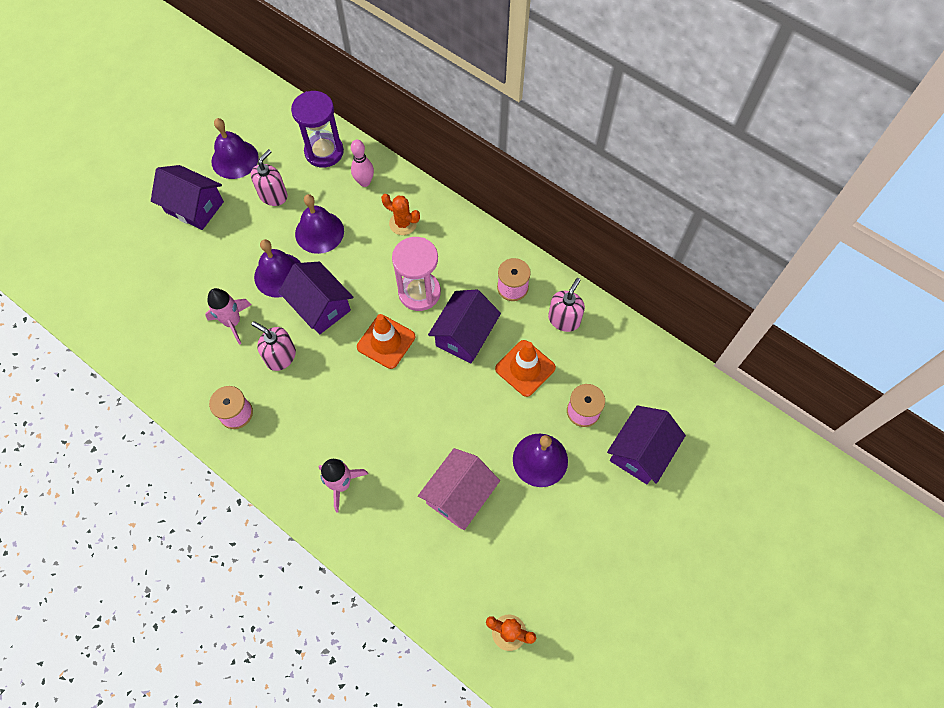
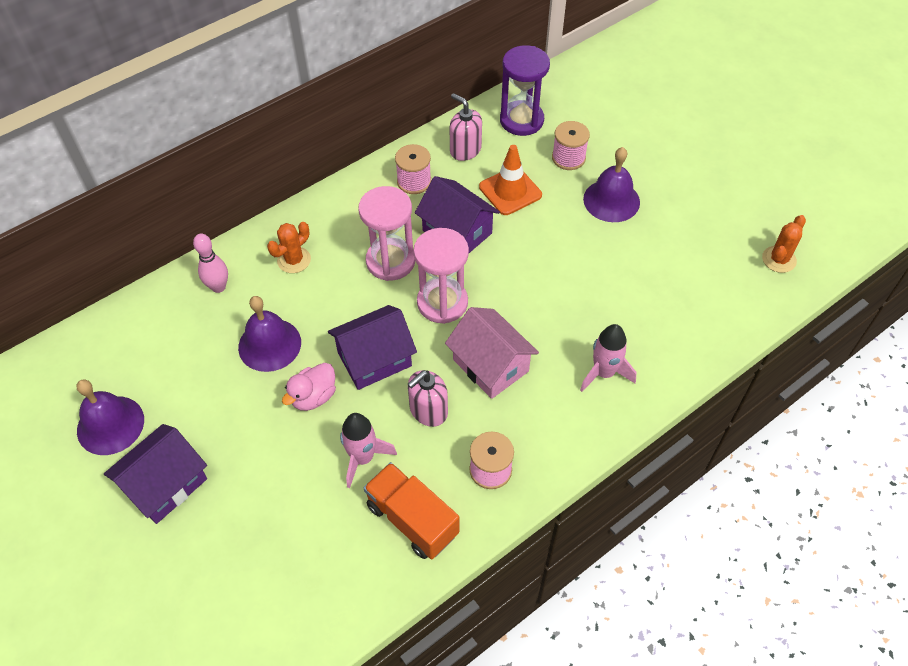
camera: 75 degrees left, 10 degrees down
pink soap dispenser [251,149,288,206] -> none
purple bell [254,239,301,298] -> pink duck [282,363,336,411]
purple hourglass [291,91,344,168] -> purple hourglass moved to [500,45,550,136]
orange traffic cone [357,314,415,369] -> pink hourglass [413,228,469,324]
pink house [418,448,500,530] -> pink house moved to [445,307,539,399]
purple house [607,405,686,484] -> none
none -> orange truck [364,462,459,559]

